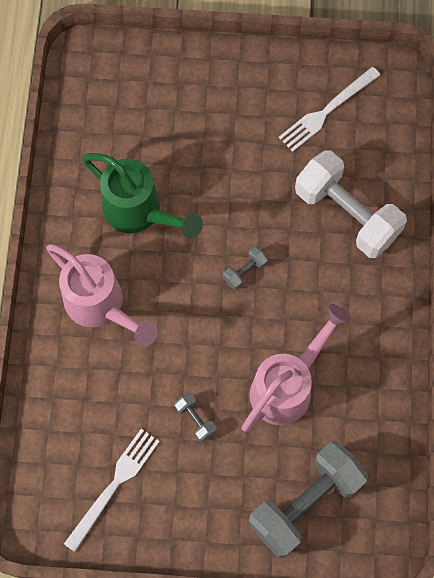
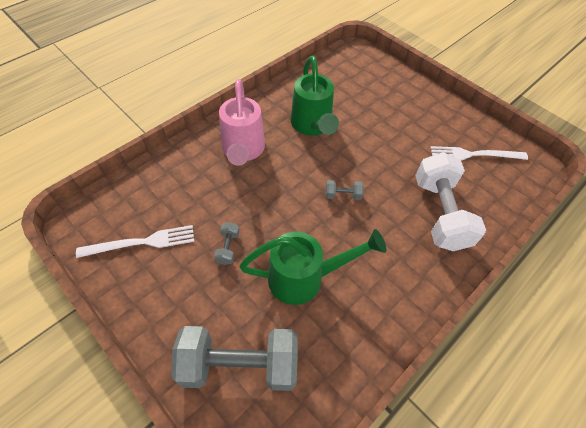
camera: 40 degrees right, 15 degrees down
pink watering can [242,304,351,432] -> green watering can [239,229,386,305]

